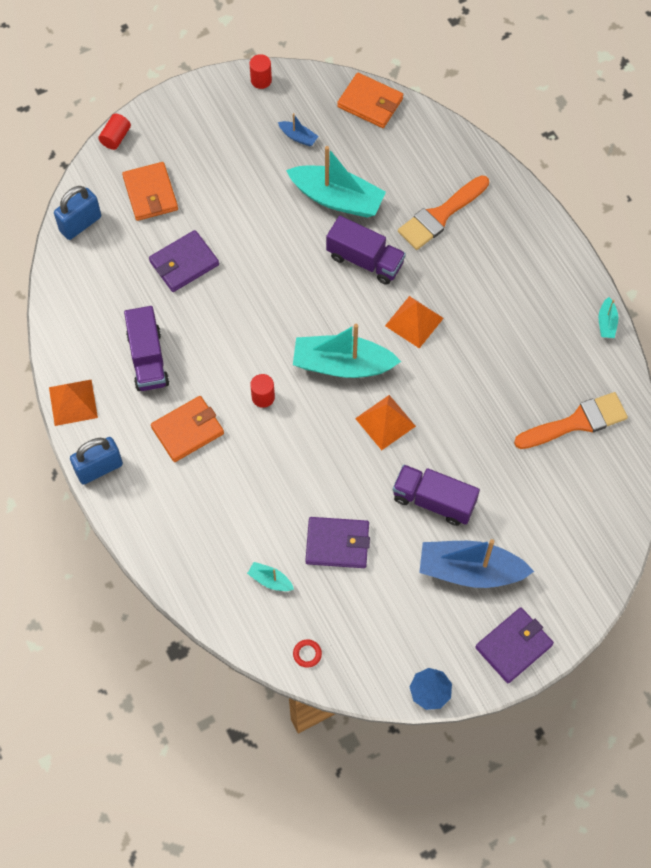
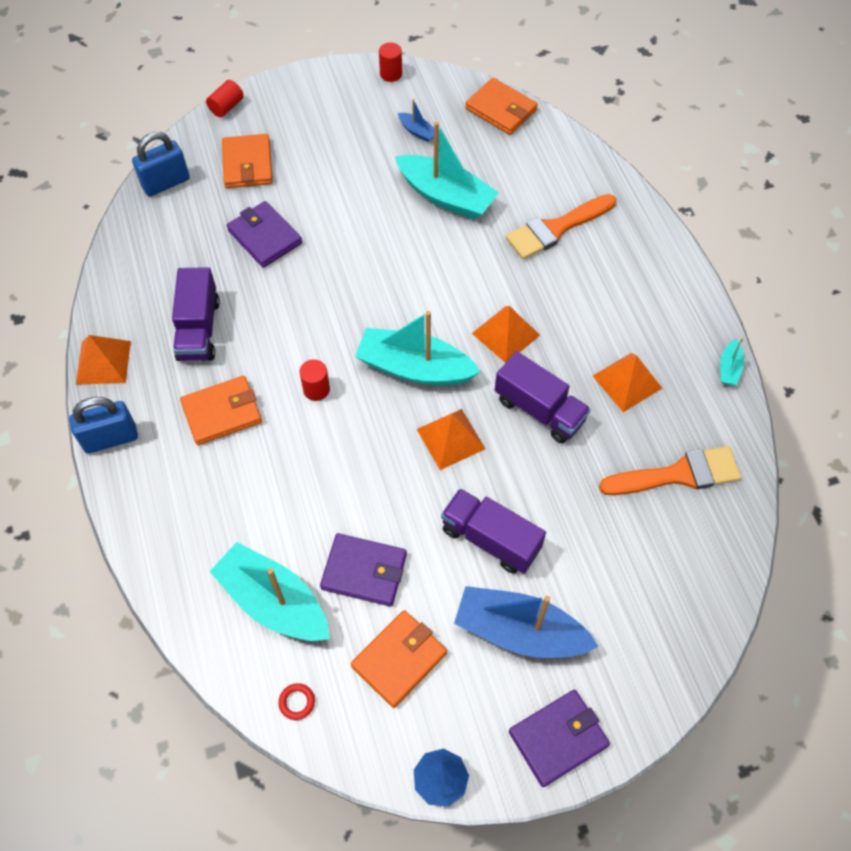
camera: 10 degrees right, 5 degrees down
purple wallet [149,230,219,292] -> purple wallet turned 75 degrees clockwise [227,201,302,268]
turquoise boat [247,562,294,591] -> turquoise boat [210,542,330,641], size x2.28
purple truck [326,216,406,285] -> purple truck moved to [495,351,591,443]
none -> orange wallet [351,610,447,708]
none -> orange pyramid [593,353,662,412]

